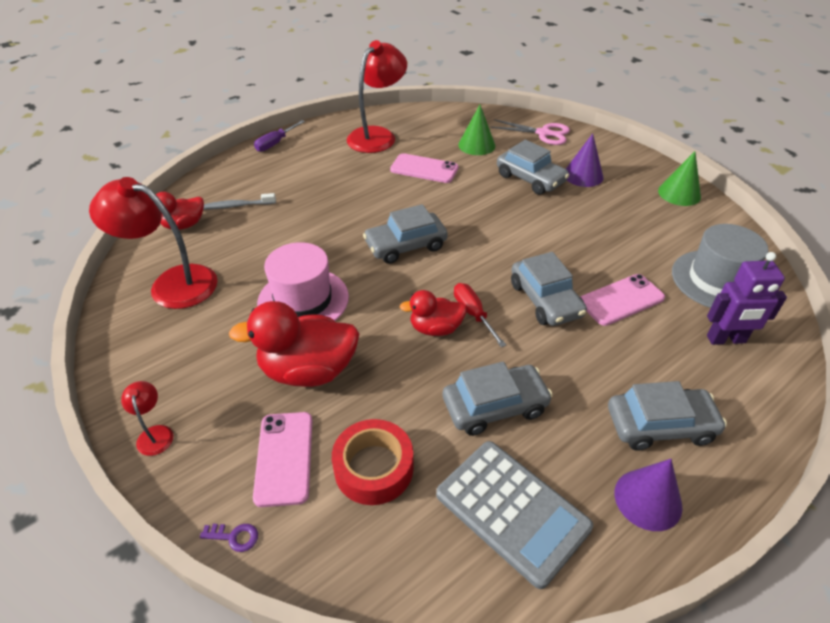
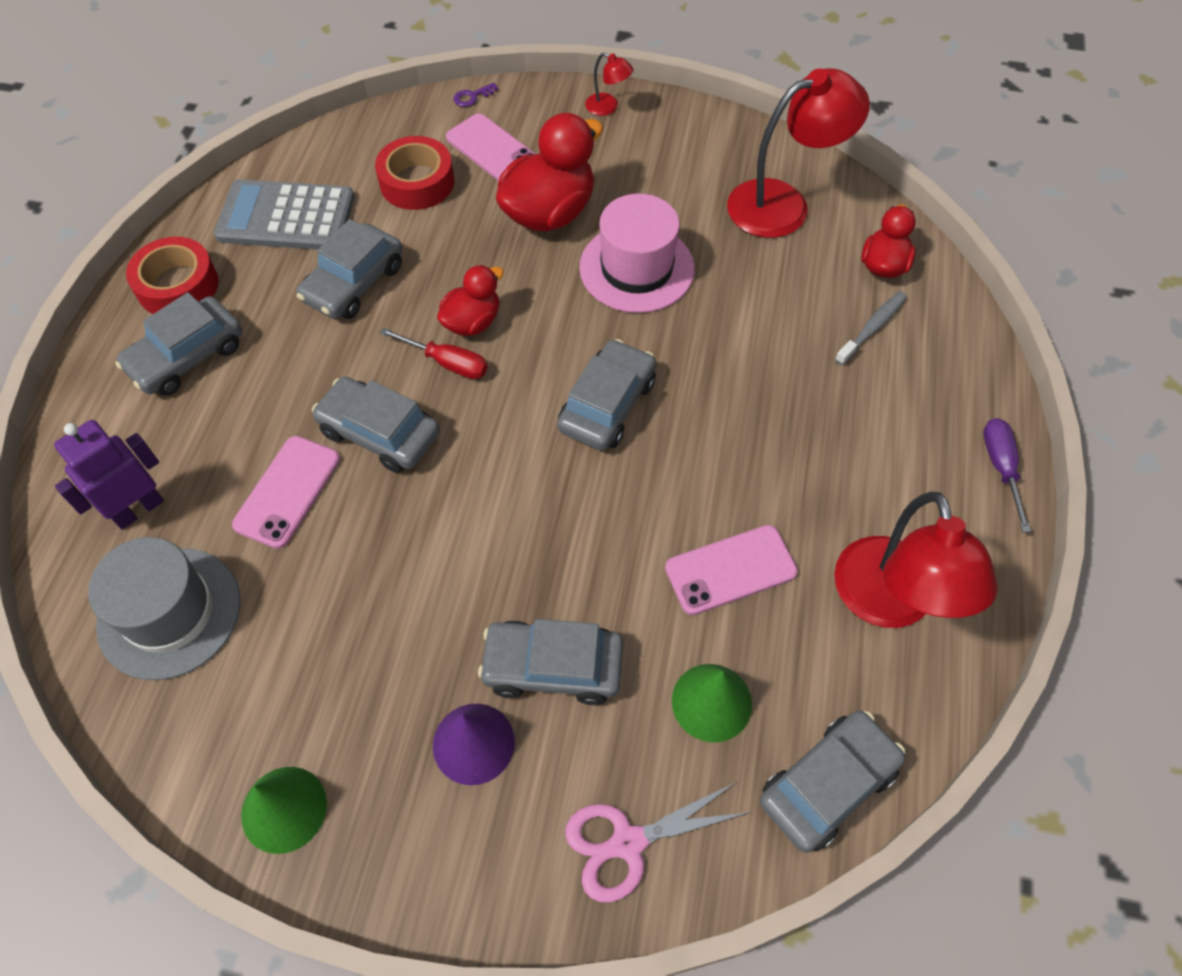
camera: 140 degrees right, 15 degrees up
purple cone [614,459,682,531] -> red tape [126,237,219,314]
none -> grey car [760,710,905,853]

